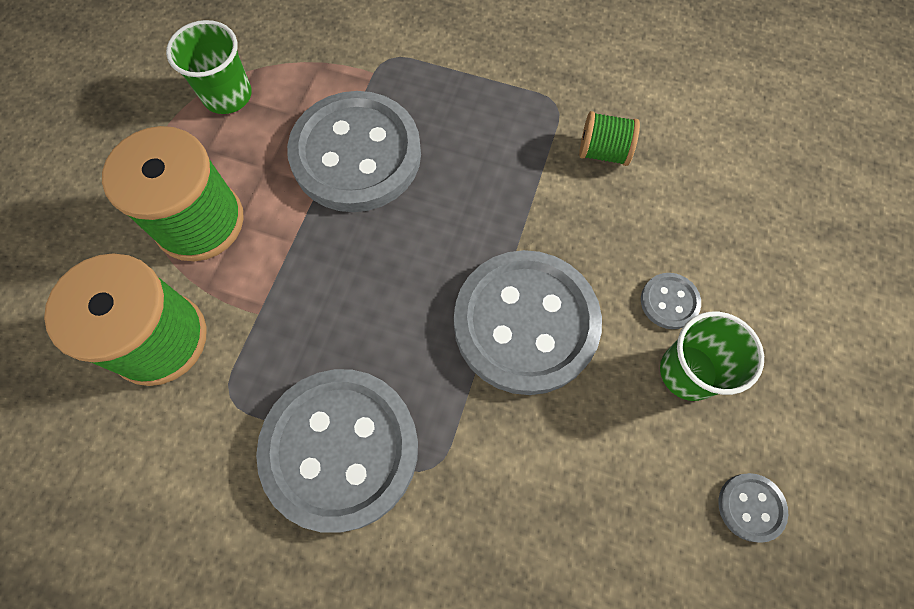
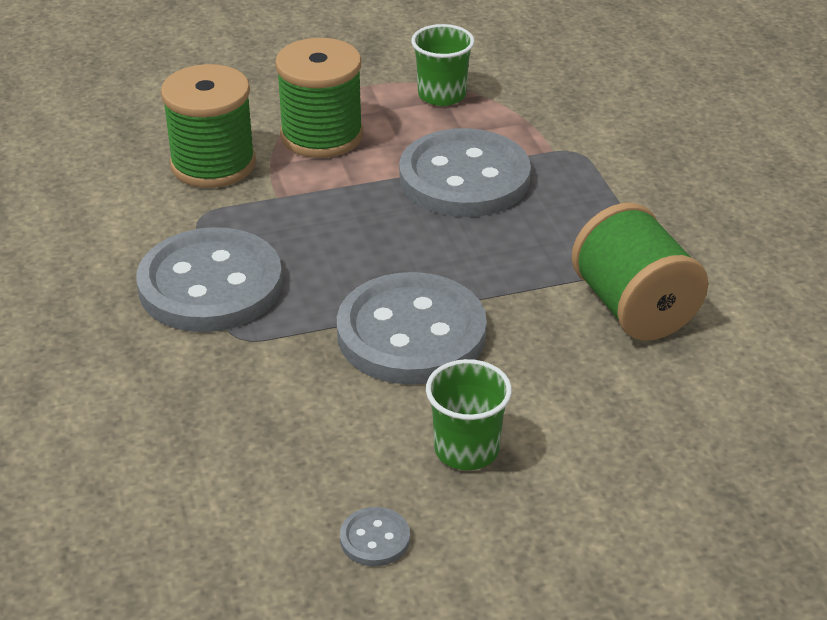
camera: 55 degrees right, 30 degrees down
green spool [579,111,640,166] -> green spool [571,203,708,341], size x1.93
grey button [641,273,701,329] -> none

